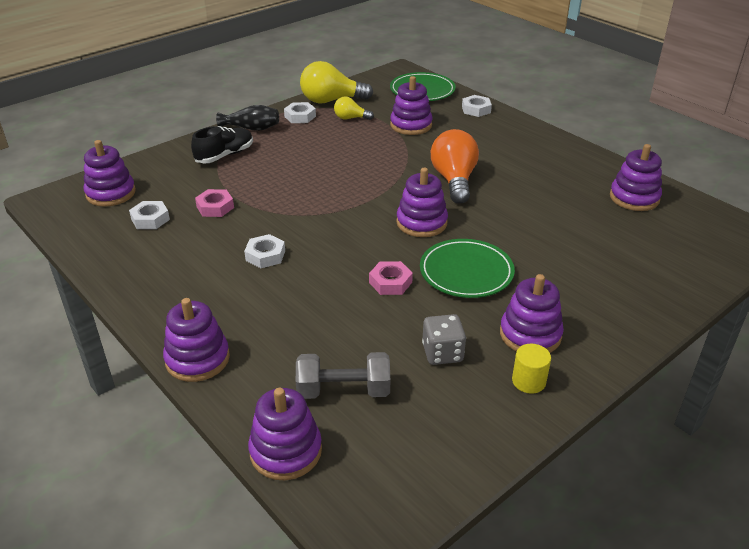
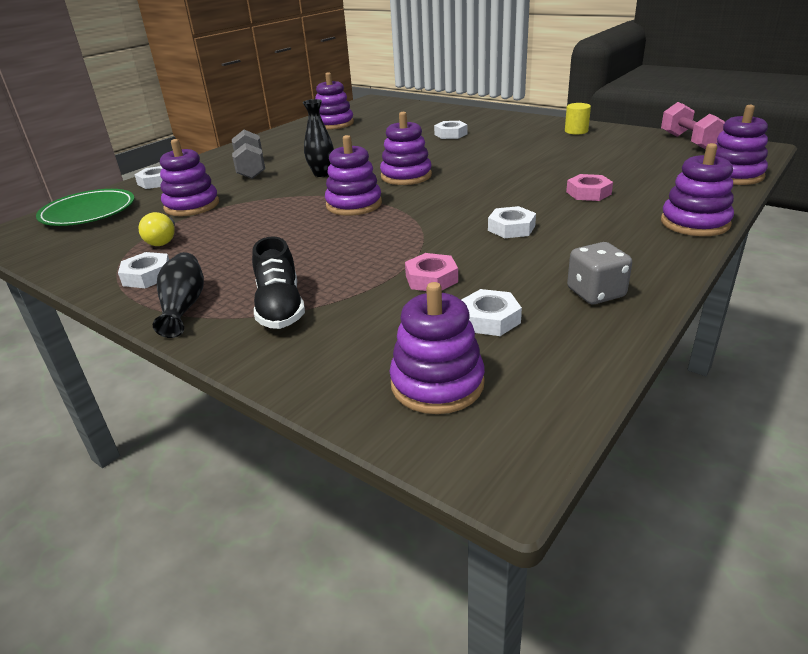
camera: 100 degrees left, 5 degrees down
black shoe [191,126,253,164] -> black shoe turned 135 degrees counterclockwise [252,236,305,329]
grey dumbbell [296,352,390,399] -> grey dumbbell moved to [232,130,265,179]
yellow light bulb [300,61,373,104] -> none
pink nut [369,261,413,295] -> pink nut moved to [566,174,613,201]
green plate [420,239,515,298] -> none
grey dice [422,314,466,365] -> grey dice moved to [567,242,632,304]
orange light bulb [431,129,479,204] -> black vase [303,99,334,177]
purple stacking toy [500,274,564,353] -> purple stacking toy moved to [325,135,382,216]
none -> white nut [434,121,468,139]
none -> pink dumbbell [661,102,725,149]

